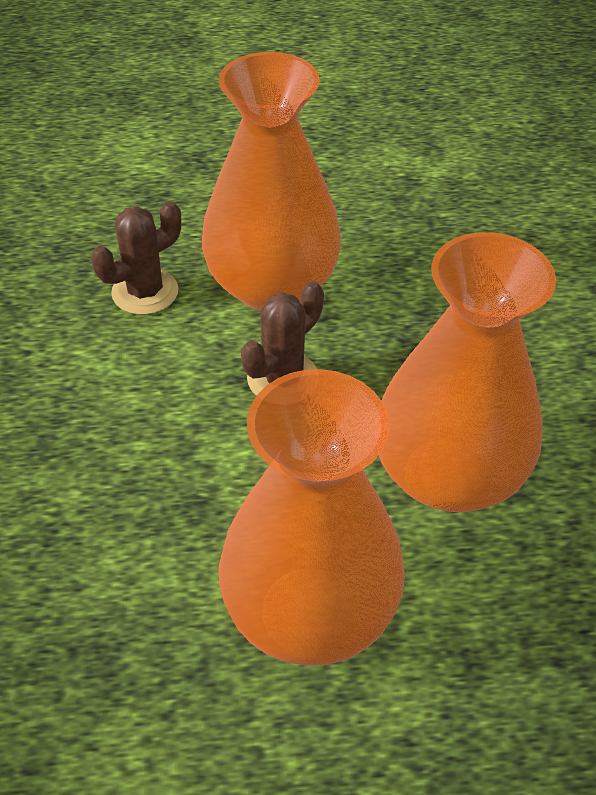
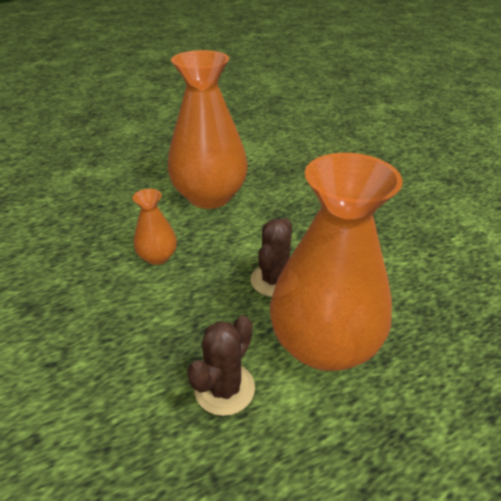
camera: 160 degrees right, 10 degrees down
brown cactus [91,201,181,315] -> brown cactus moved to [187,316,255,416]
orange vase [379,232,556,512] -> orange vase [133,189,177,265], size x0.46

